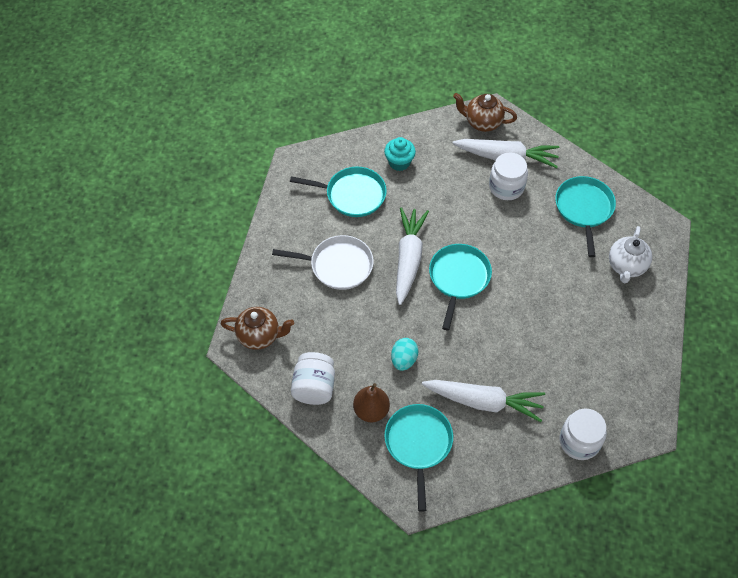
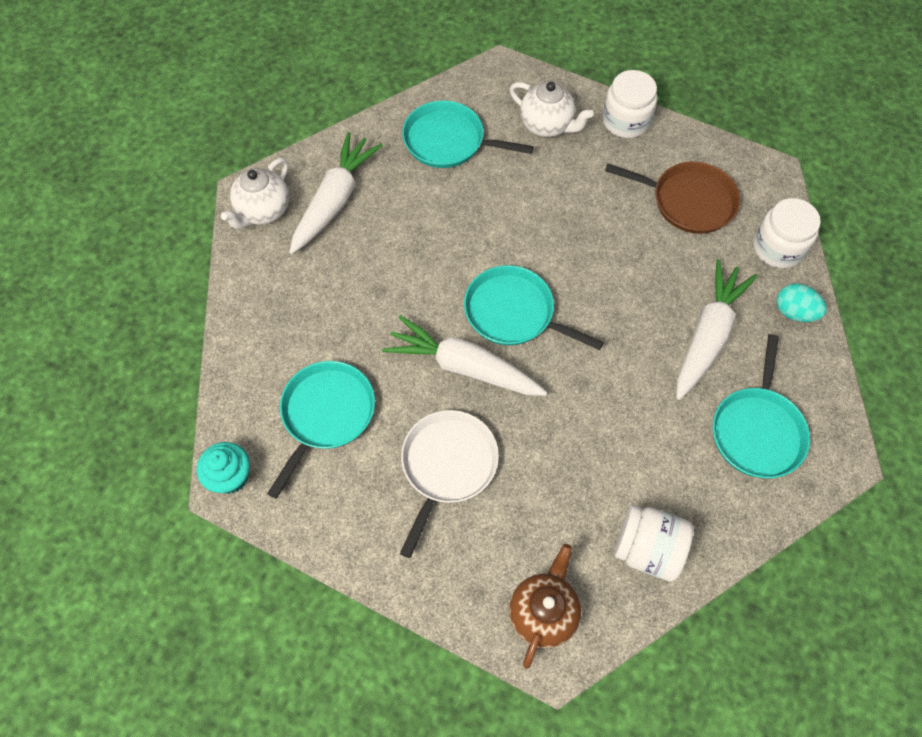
camera: 75 degrees left, 5 degrees up
brown pear [353,383,390,422] -> none
turquoise cupcake [384,137,416,171] -> turquoise cupcake moved to [197,442,250,494]
turquoise pan [384,404,453,512] -> turquoise pan turned 90 degrees counterclockwise [713,334,810,478]
turquoise egg [391,338,418,371] -> turquoise egg moved to [776,283,827,322]
brown teapot [453,93,517,132] -> white teapot [221,158,289,229]
white jar [489,153,528,200] -> white jar moved to [603,70,657,138]
none -> brown pan [605,161,740,234]

